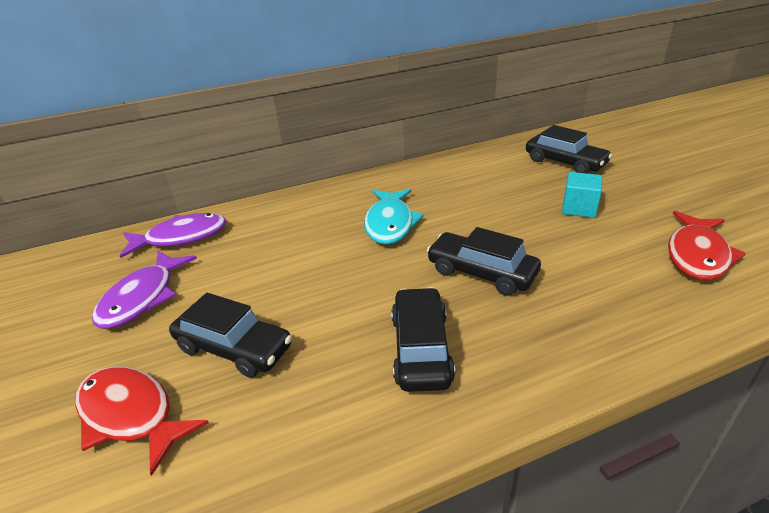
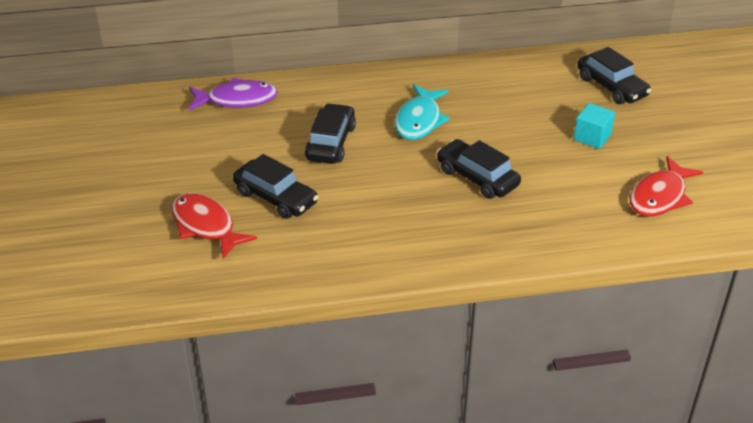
camera: 10 degrees right, 5 degrees up
purple fish [92,251,197,329] -> none
black car [391,287,455,392] -> black car moved to [305,103,356,164]

